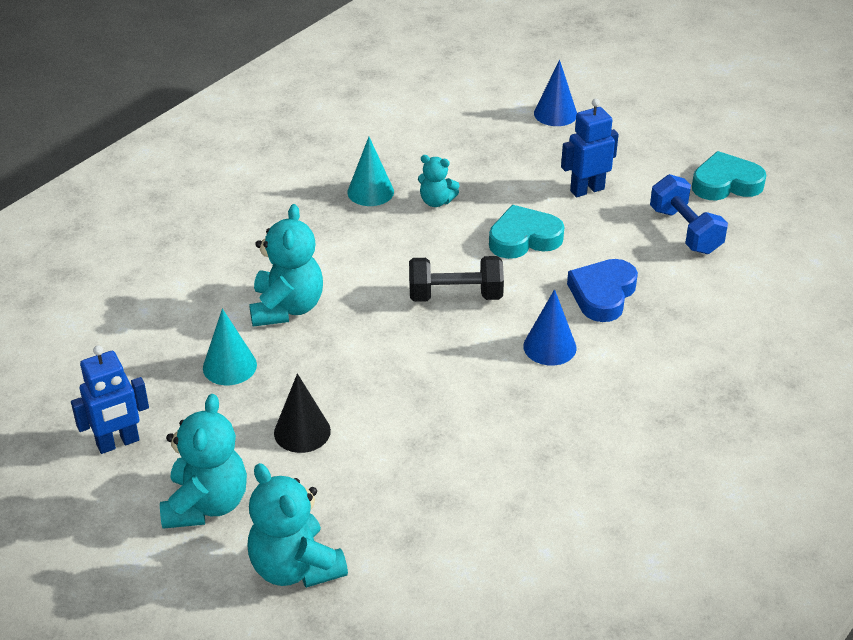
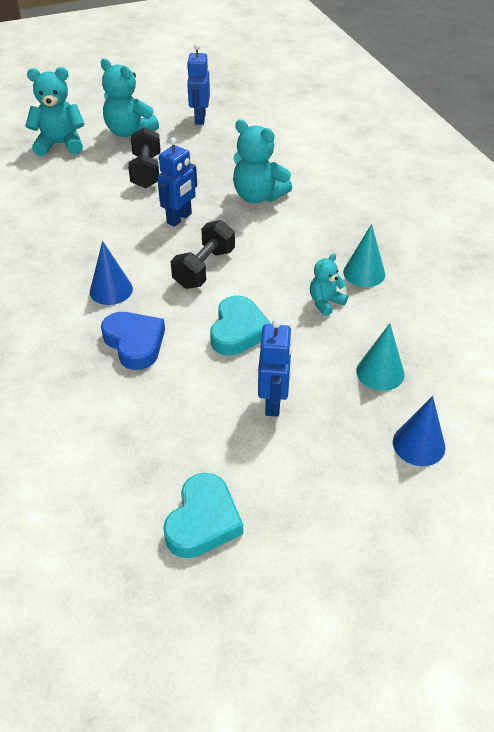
camera: 120 degrees right, 5 degrees up
turquoise cone [203,308,257,385] -> turquoise cone moved to [356,323,404,391]
black cone [274,373,331,453] -> black dumbbell [128,127,160,188]
blue dumbbell [650,174,728,254] -> none
none -> blue robot [157,137,197,227]

